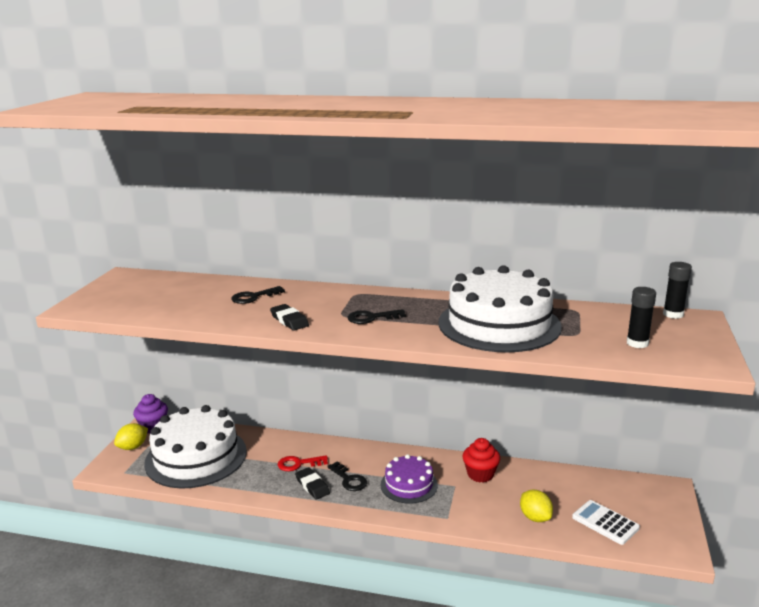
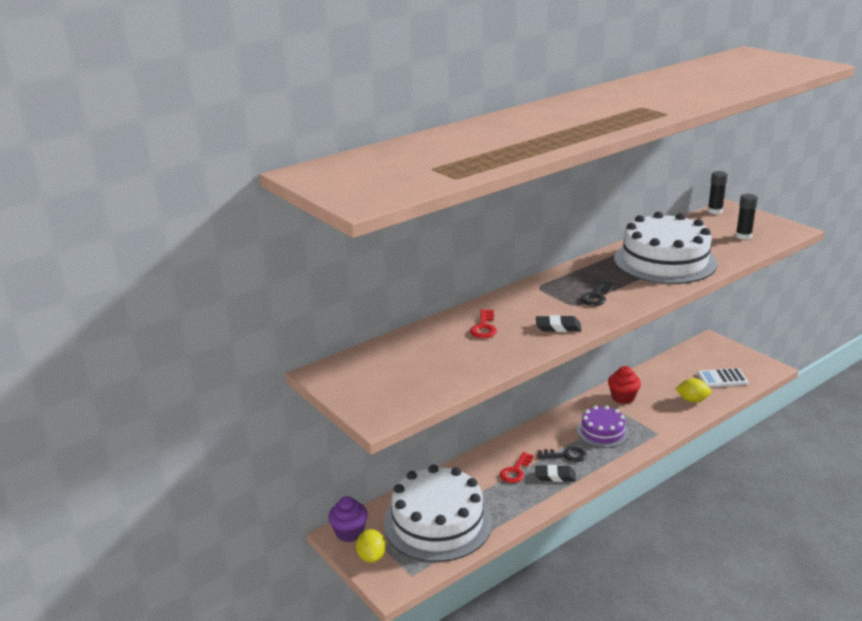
camera: 50 degrees left, 5 degrees up
black key [231,286,285,304] -> red key [470,309,497,338]

